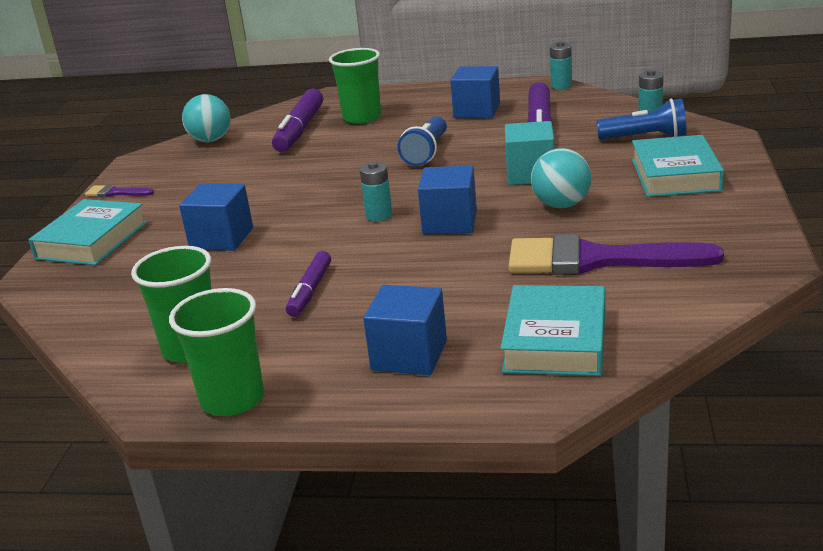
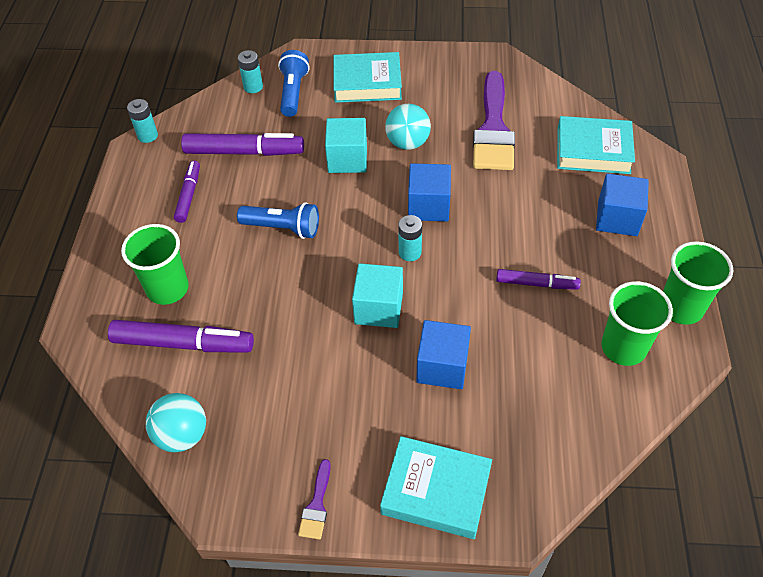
camera: 95 degrees left, 25 degrees up
blue cube [450,66,500,118] -> purple marker [174,161,200,223]
none -> turquoise cube [352,263,403,328]

